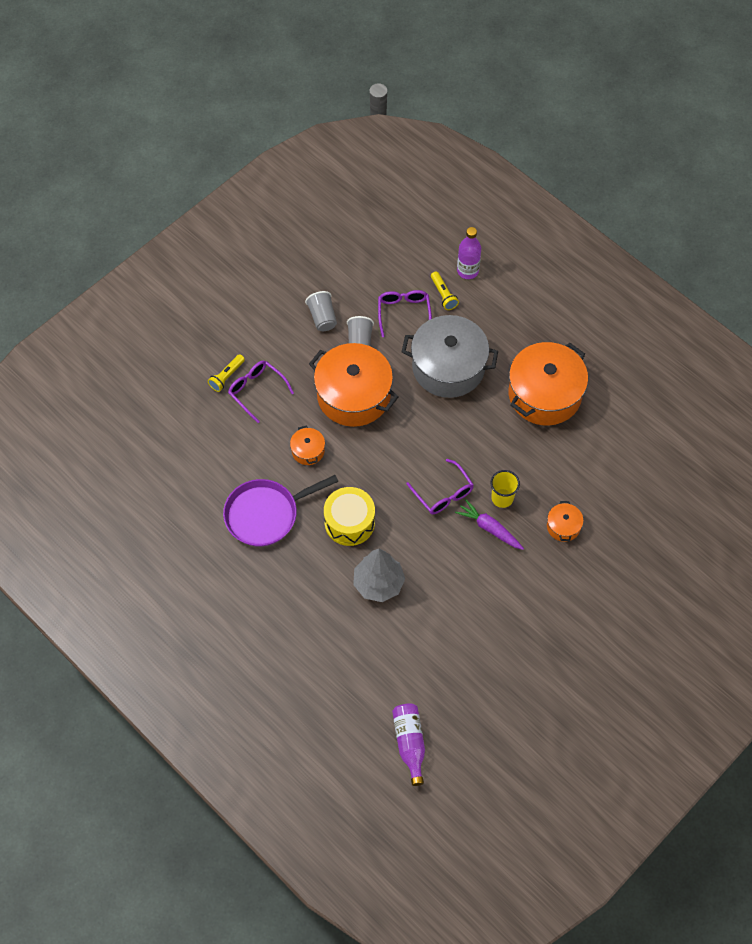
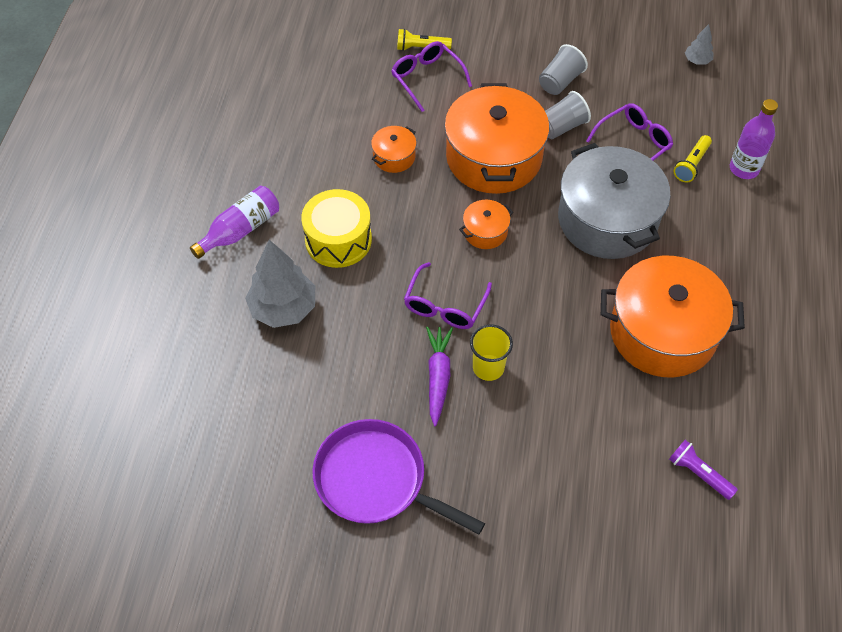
camera: 55 degrees right, 5 degrees down
purple pan [223,475,338,546] -> purple pan moved to [312,419,485,534]
purple glasses [228,361,294,423] -> purple glasses turned 45 degrees counterclockwise [391,41,472,112]
purple bottle [392,704,425,786] -> purple bottle moved to [190,186,279,259]
orange pot [547,501,584,542] -> orange pot moved to [459,200,513,249]
none -> purple flashlight [669,440,738,500]
none -> grey tree [685,24,713,64]

